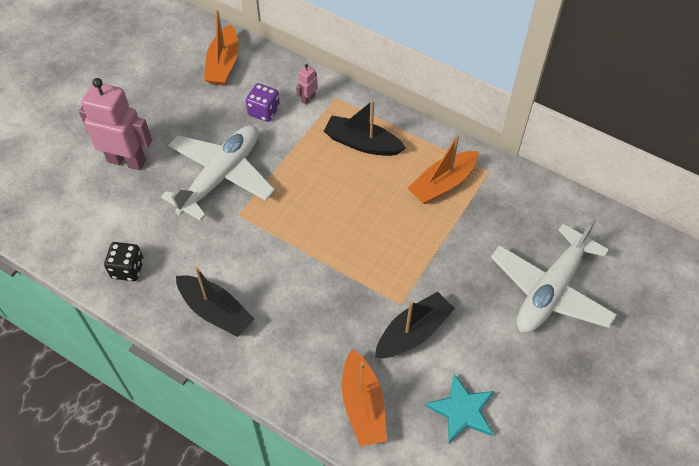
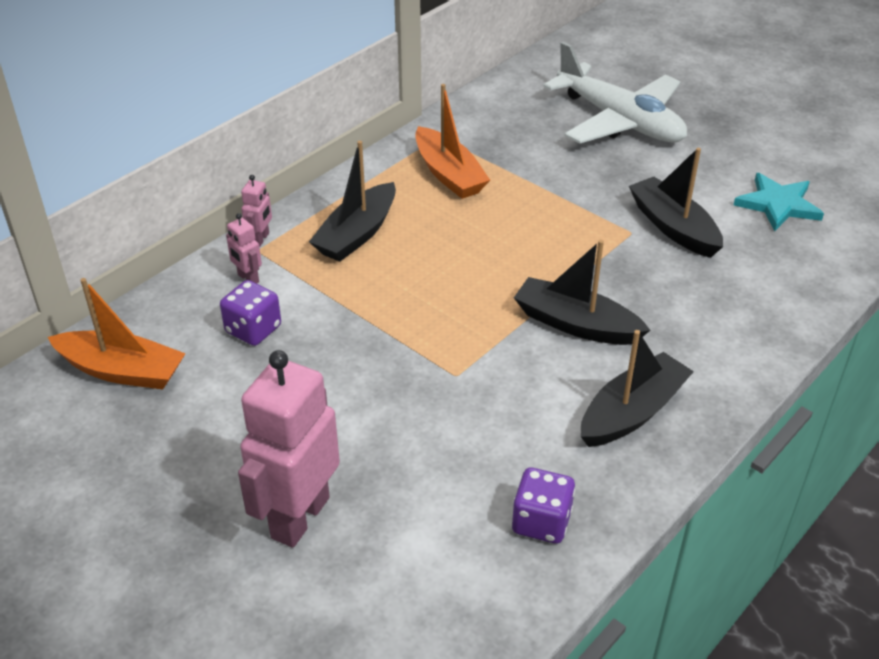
camera: 80 degrees left, 15 degrees down
black dice [104,242,144,281] -> purple dice [512,467,575,544]
white plane [161,125,275,221] -> none
orange boat [342,349,387,447] -> none
none -> pink robot [241,175,272,247]
none -> black boat [514,240,650,345]

